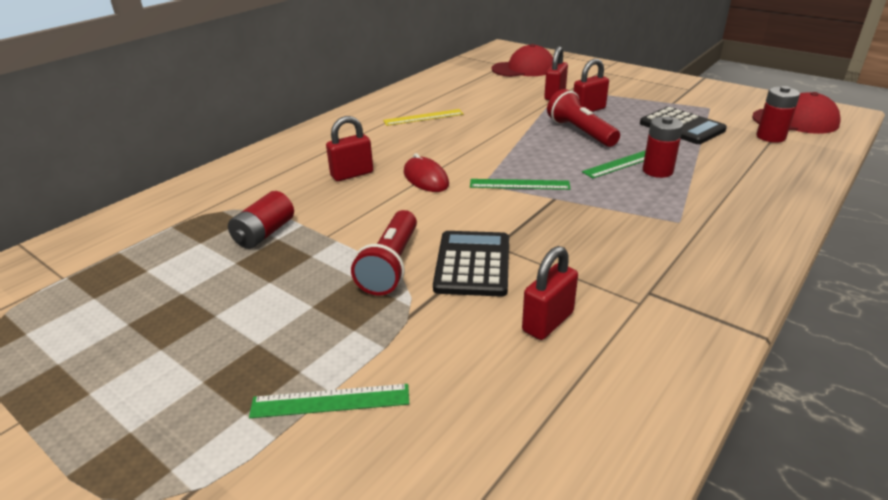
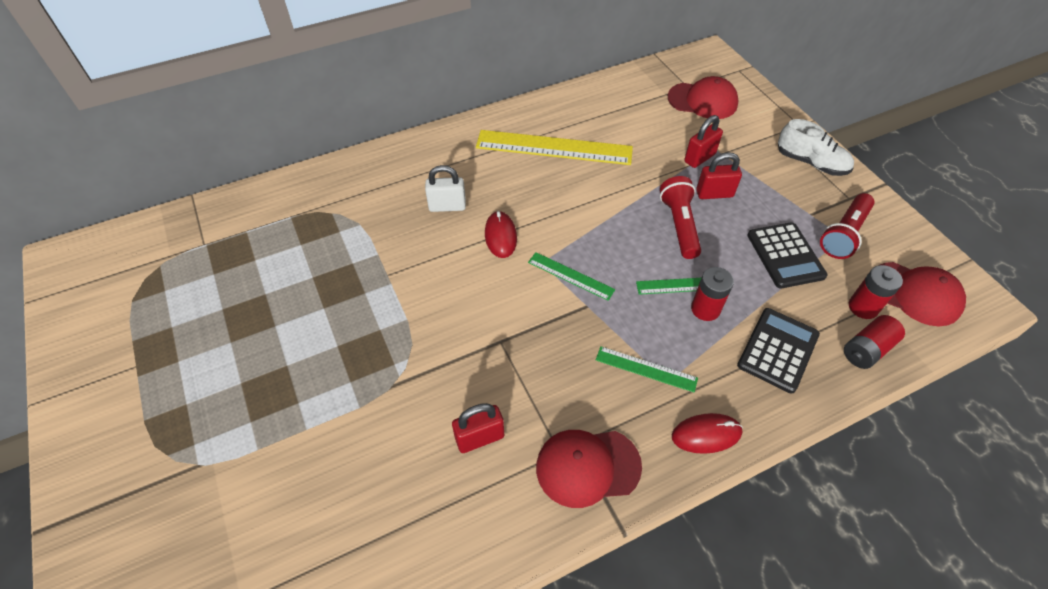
camera: 25 degrees right, 20 degrees up
red battery [228,191,294,249] -> red battery moved to [844,315,905,369]
green ruler [249,384,409,418] -> green ruler moved to [596,346,698,392]
red padlock [326,116,373,181] -> white padlock [425,165,466,212]
red flashlight [351,210,417,295] -> red flashlight moved to [820,193,875,259]
yellow ruler [383,109,464,126] -> yellow ruler [476,130,633,165], size x1.99
black calculator [433,231,509,297] -> black calculator moved to [737,308,820,394]
none -> red cap [536,430,642,508]
none -> red mouse [672,413,743,454]
none -> white shoe [778,119,854,176]

